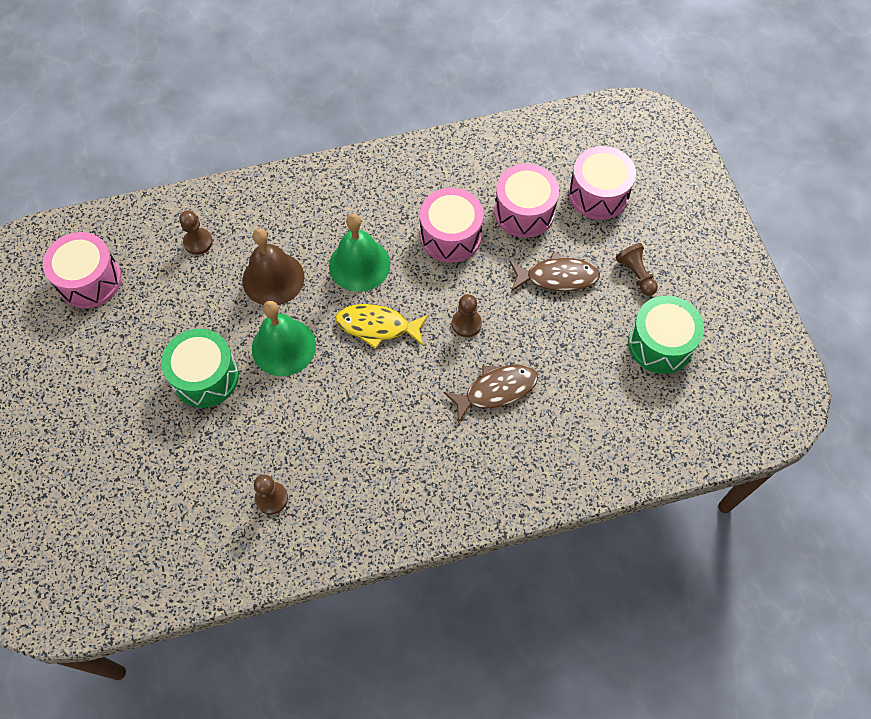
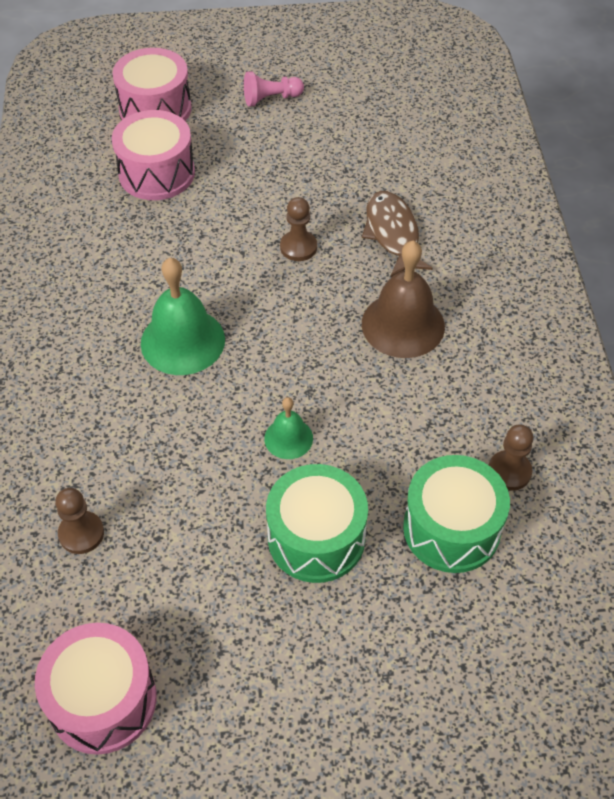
camera: 80 degrees left, 10 degrees down
brown bell [242,228,304,305] -> brown bell moved to [362,241,445,358]
green bell [252,301,316,376] -> green bell [264,397,313,459], size x0.54
yellow fish [335,304,428,349] -> none
pink drum [420,188,484,263] -> none
brown fish [510,251,600,291] -> none
brown pawn [616,243,658,296] -> pink pawn [244,71,304,107]
green drum [628,296,704,374] -> green drum moved to [403,455,510,573]

